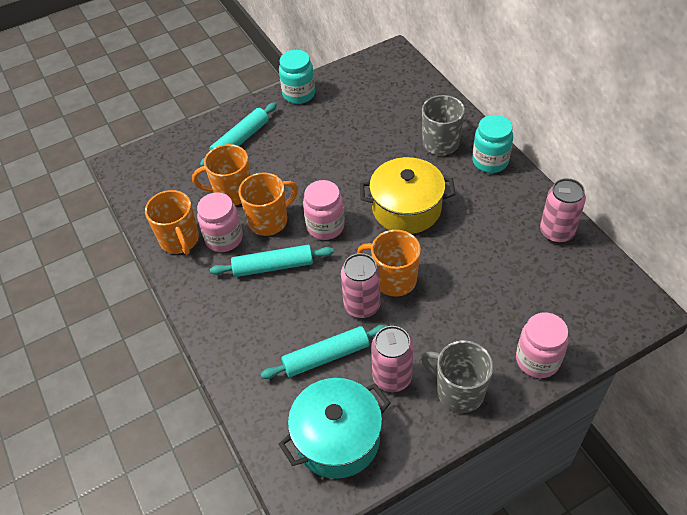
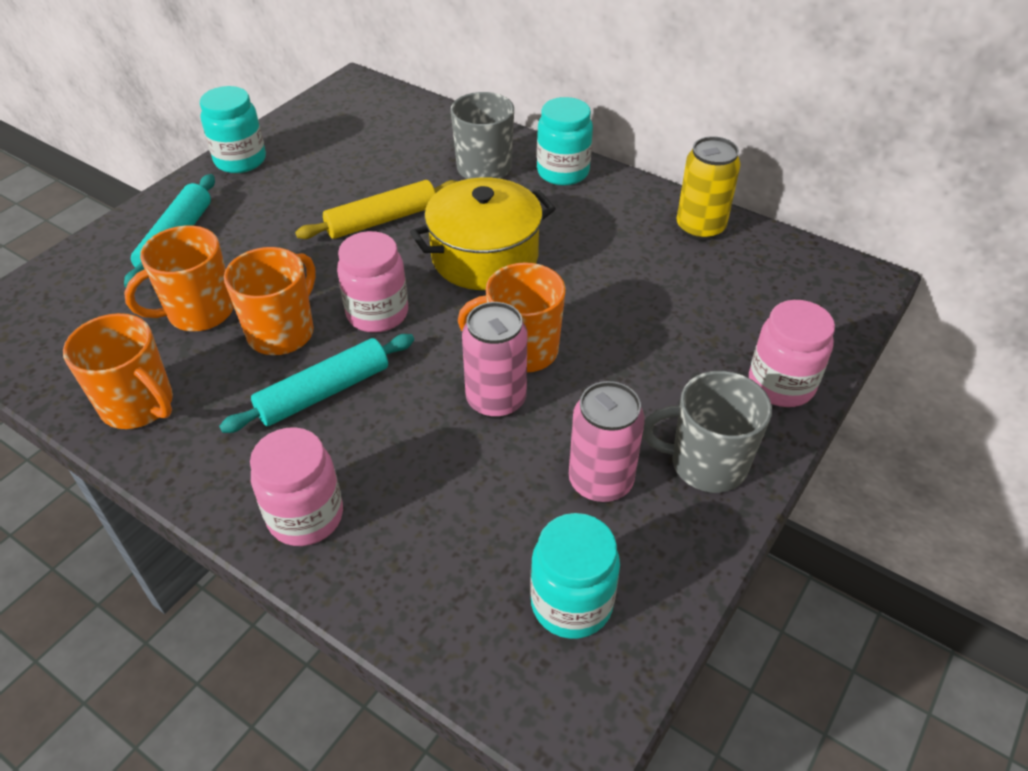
camera: 30 degrees left, 5 degrees down
pink jar [197,192,243,252] -> pink jar moved to [250,427,343,546]
turquoise rolling pin [261,325,387,379] -> none
turquoise pot [279,378,391,479] -> turquoise jar [530,513,620,639]
pink can [540,178,586,243] -> yellow can [677,136,741,241]
none -> yellow rolling pin [295,180,458,239]

